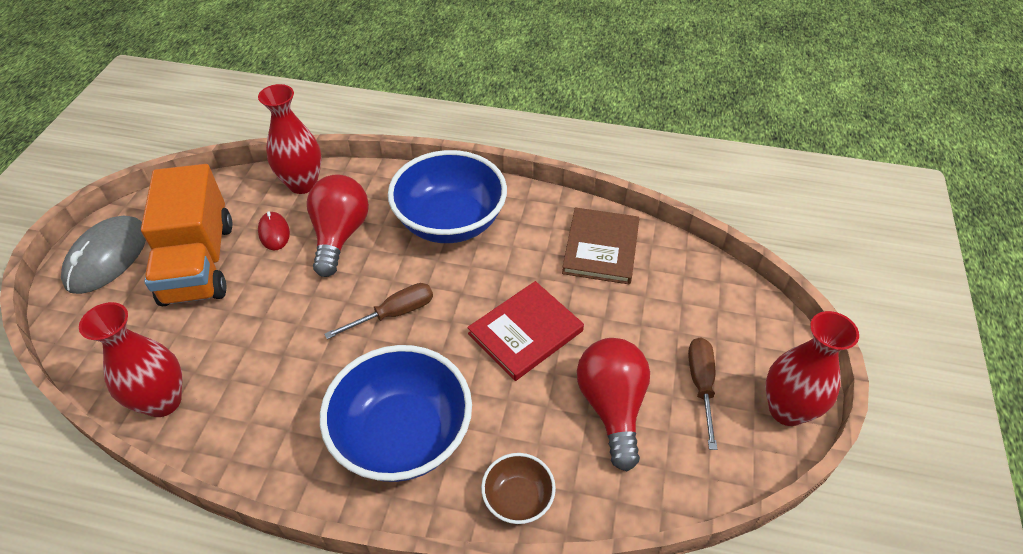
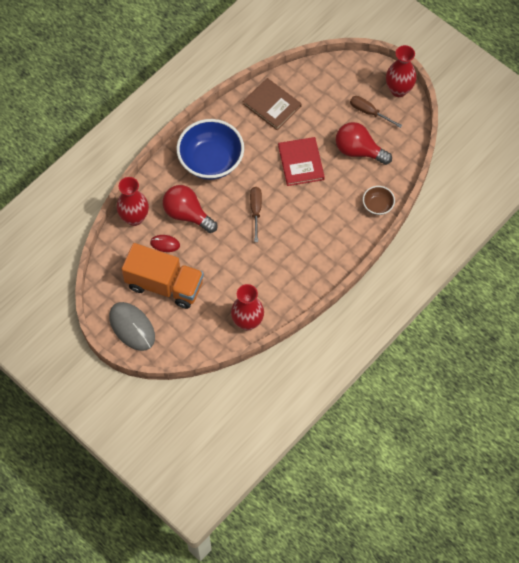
camera: 60 degrees left, 15 degrees up
blue bowl [320,345,472,482] -> none

